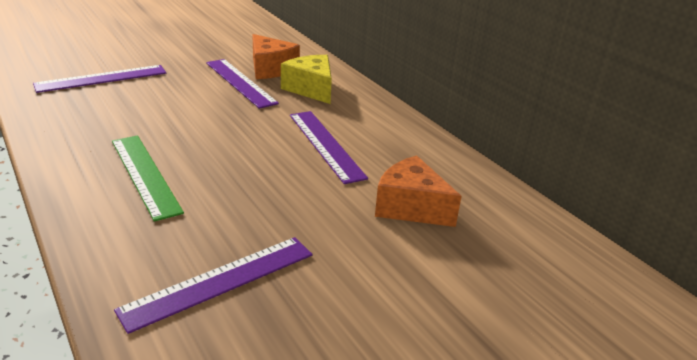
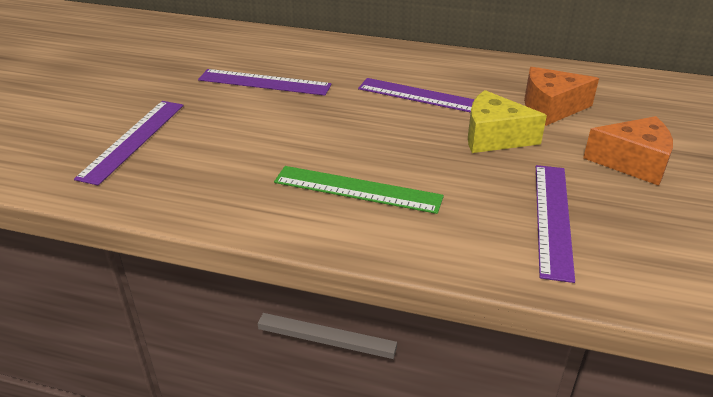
camera: 40 degrees left, 5 degrees up
orange cheese [252,34,300,79] -> orange cheese moved to [583,116,673,186]
yellow cheese [281,55,332,104] -> yellow cheese moved to [468,90,547,153]

